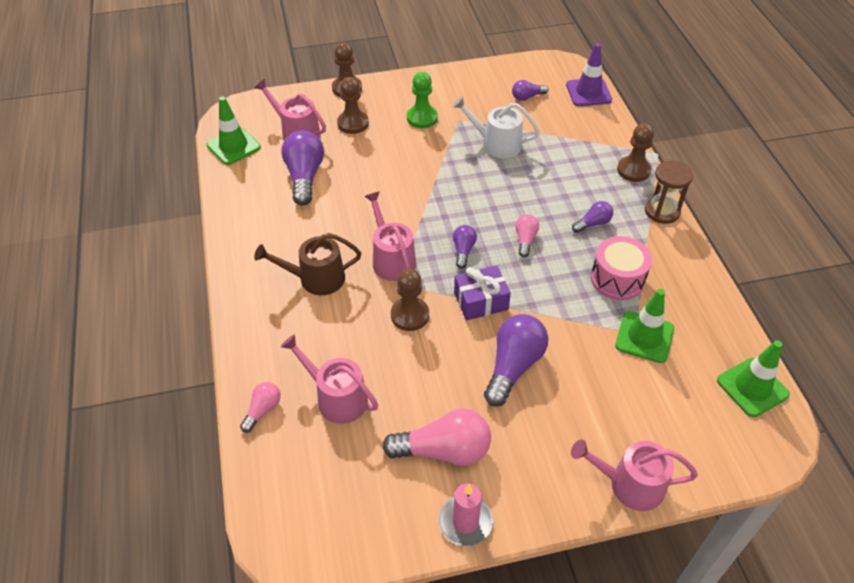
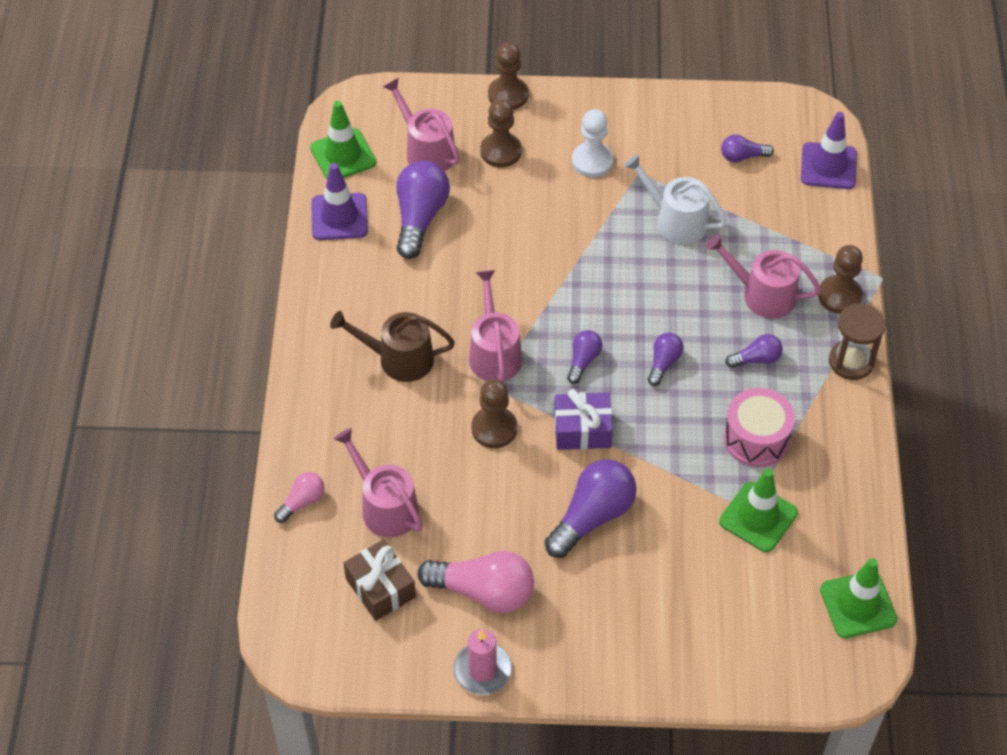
camera: 15 degrees right, 5 degrees up
green pawn [407,72,438,128] -> white pawn [572,109,614,177]
pink light bulb [515,214,539,257] -> purple light bulb [648,333,684,386]
pink watering can [571,440,698,511] -> pink watering can moved to [706,234,821,319]
none -> purple traffic cone [311,163,368,240]
none -> brown gift [343,539,416,621]

